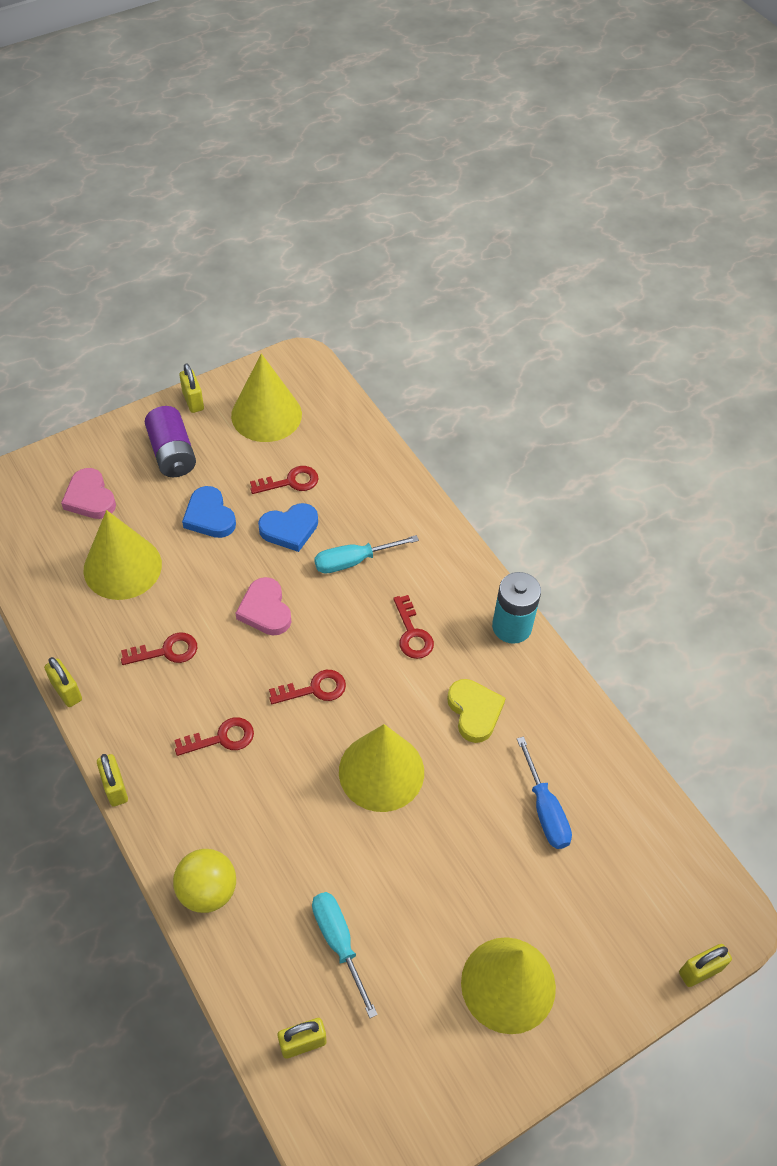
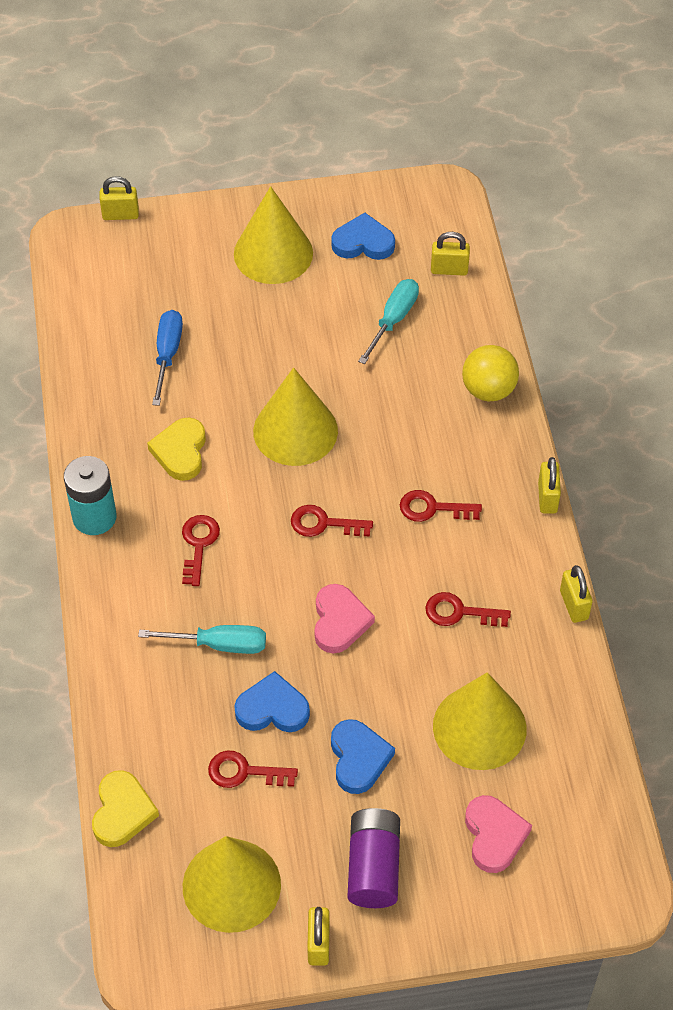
camera: 155 degrees left, 0 degrees up
turquoise screwdriver [312,892,378,1018] -> turquoise screwdriver turned 150 degrees counterclockwise [358,279,419,364]
none -> yellow heart [92,770,159,847]
none -> blue heart [331,213,395,260]

